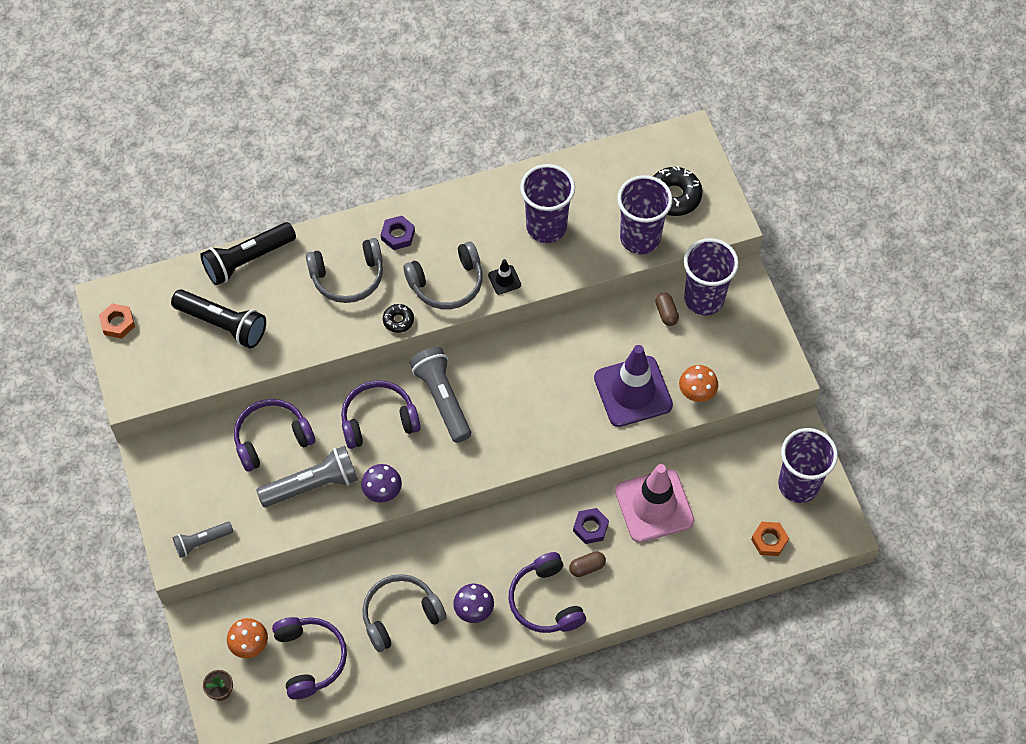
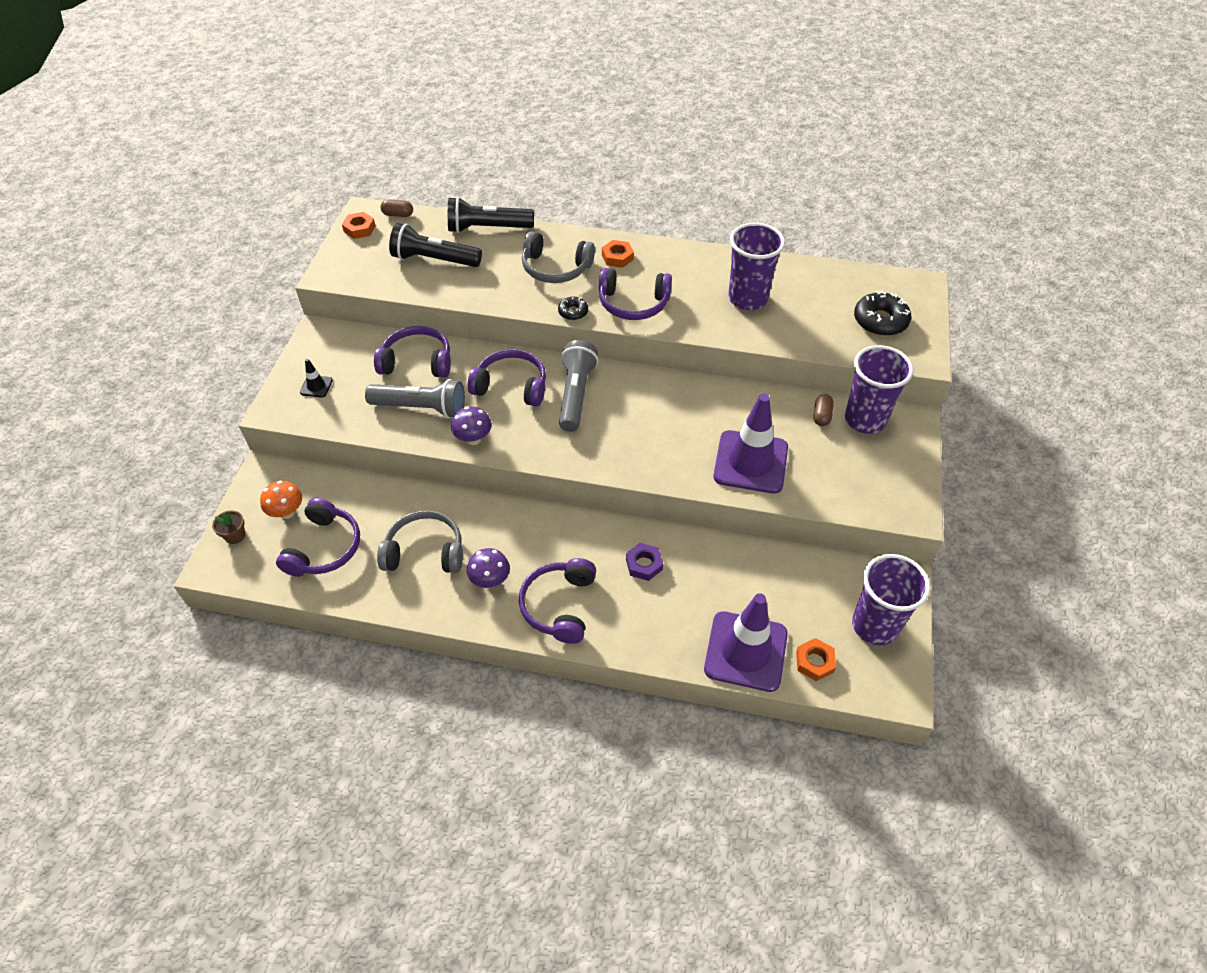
camera: 30 degrees right, 10 degrees down
black flashlight [171,289,266,348] -> black flashlight turned 135 degrees clockwise [389,223,482,267]
grey flashlight [173,522,233,558] -> none
purple nut [381,216,415,250] -> orange nut [602,240,634,268]
grey headphones [403,242,483,309] -> purple headphones [599,268,672,320]
black traffic cone [488,259,521,295] -> black traffic cone moved to [300,359,333,398]
brown capsule [569,551,606,577] -> brown capsule moved to [380,199,413,217]
pink traffic cone [615,464,694,542] -> none
purple cup [617,175,673,254] -> none
orange mushroom [679,365,718,402] -> none
none -> purple traffic cone [704,593,788,692]

